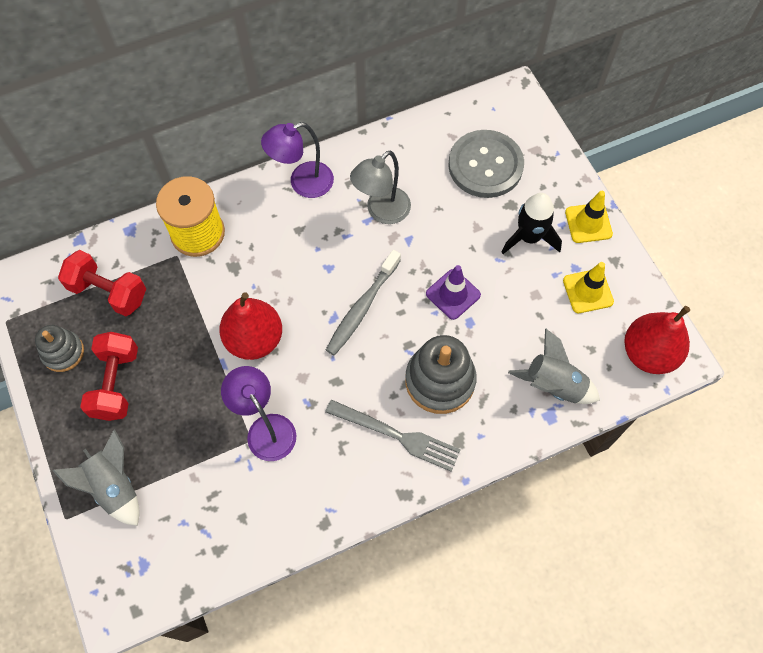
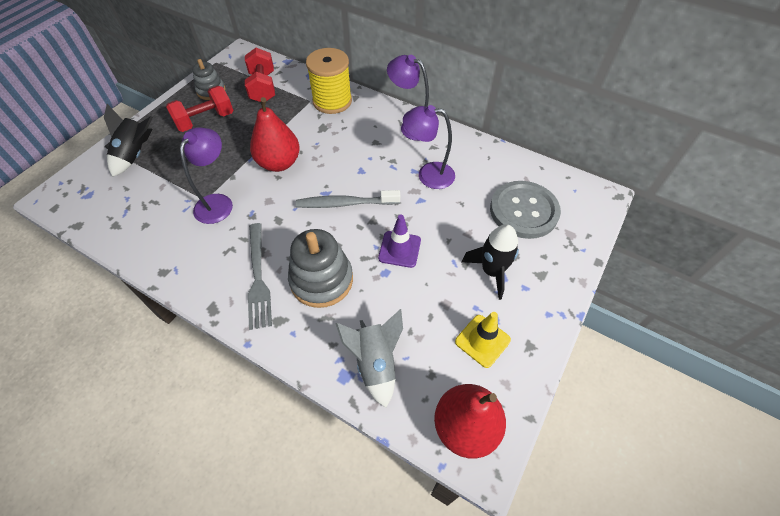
camera: 55 degrees right, 10 degrees down
grey rocket [52,429,140,526] -> black rocket [104,104,153,177]
grey lamp [350,151,411,224] -> purple lamp [403,105,455,189]
yellow traffic cone [565,191,613,243] -> none

